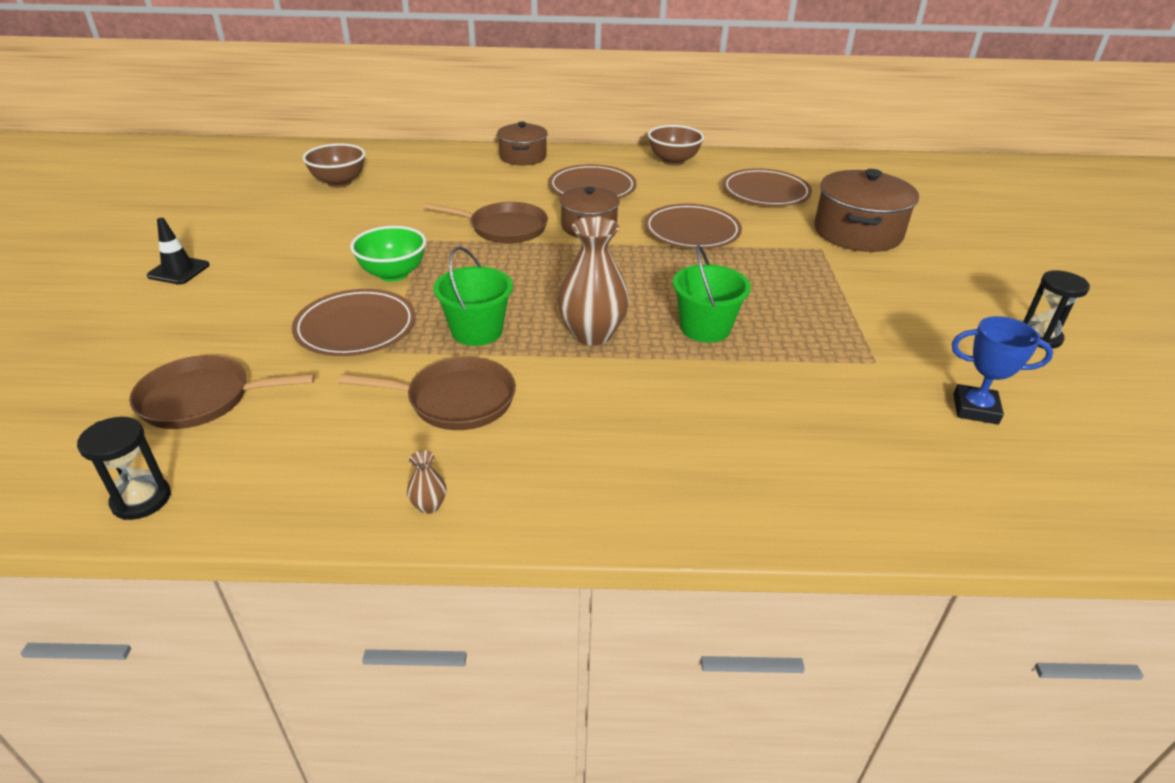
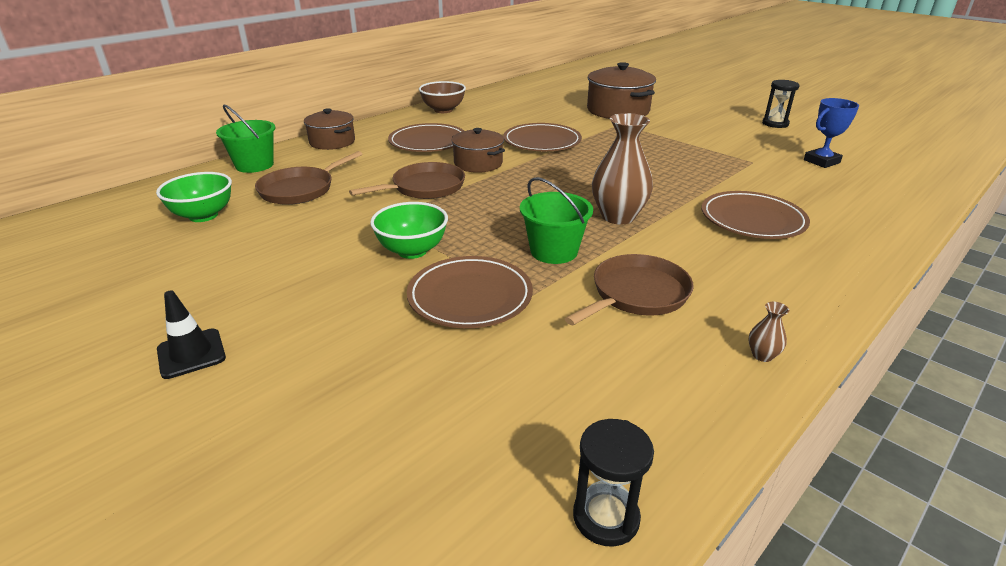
camera: 45 degrees left, 5 degrees down
brown pan [129,355,315,429] -> brown pan moved to [255,151,362,205]
brown bowl [303,143,365,188] -> green bowl [156,172,232,222]
green bucket [673,245,751,343] -> green bucket moved to [216,104,276,173]
brown plate [723,168,812,206] -> brown plate moved to [701,191,810,239]

